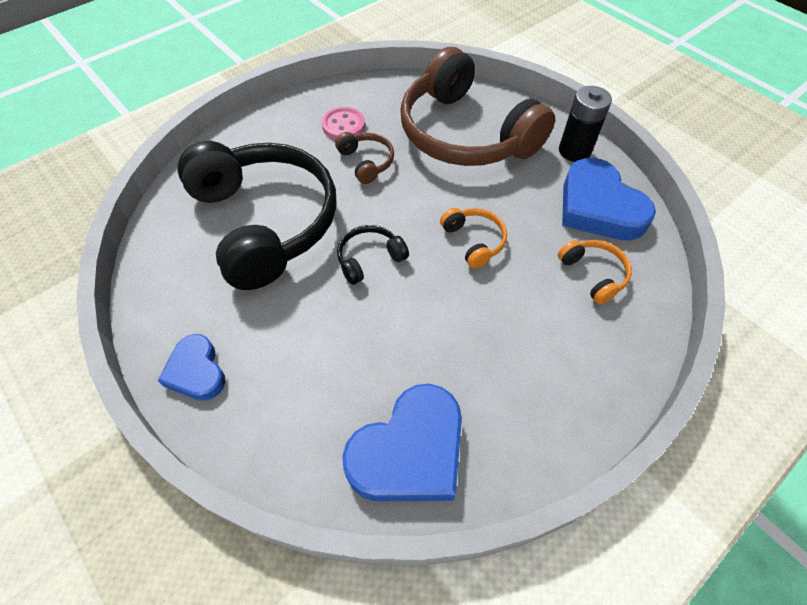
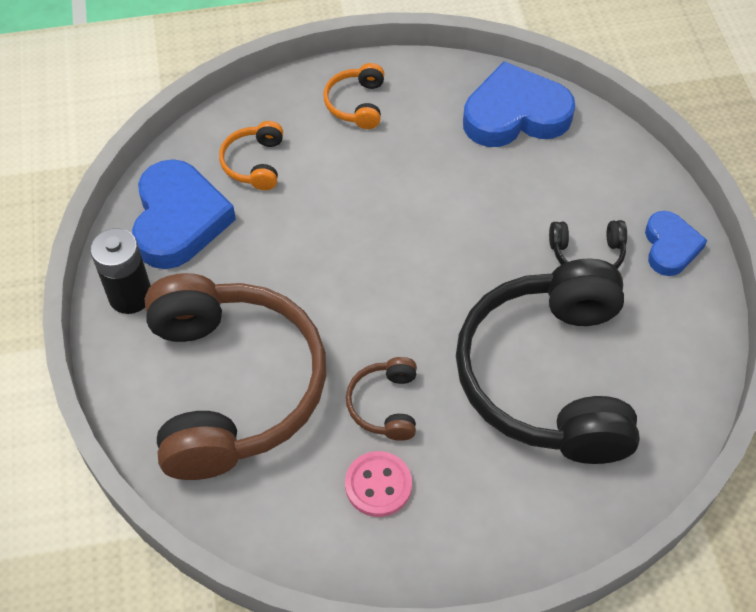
camera: 150 degrees left, 0 degrees up
black headphones [337,225,409,285] -> black headphones moved to [549,220,627,269]
orange headphones [440,208,507,269] -> orange headphones moved to [324,63,384,129]

